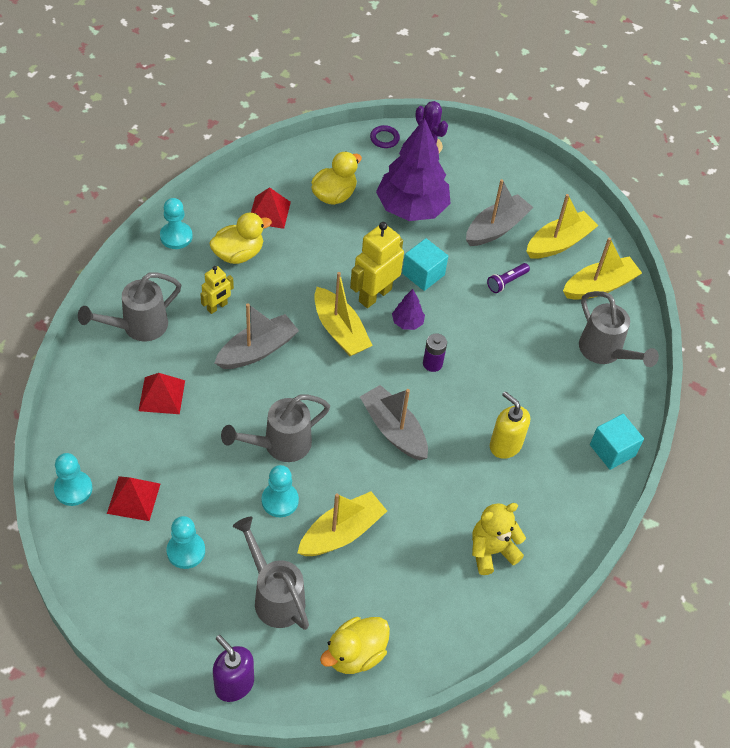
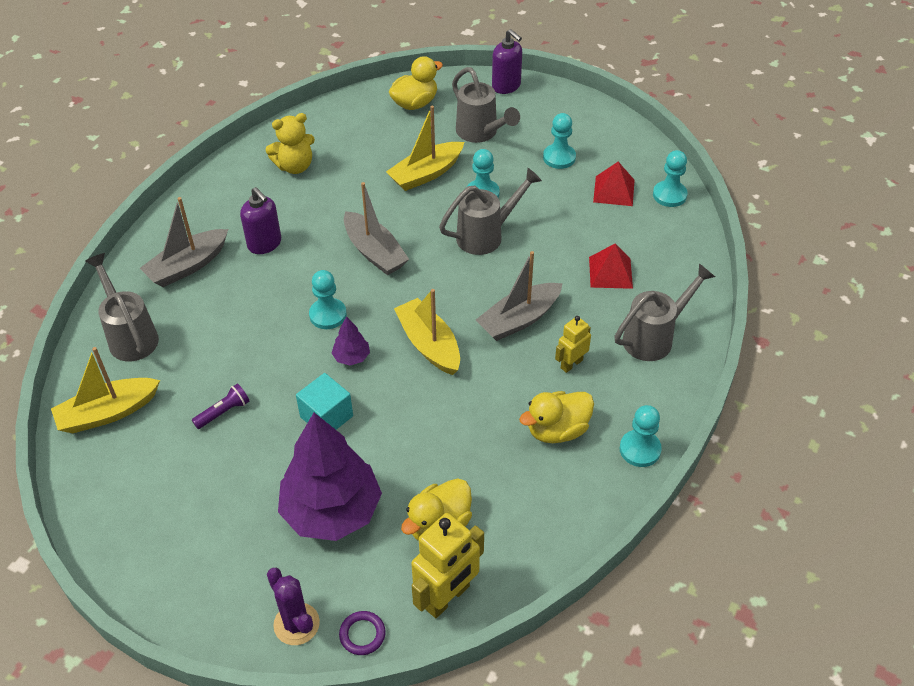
camera: 175 degrees left, 5 degrees down
red pyramid [251,187,291,229] -> none
yellow robot [350,222,404,308] -> yellow robot moved to [411,513,484,618]
purple battery [423,333,447,372] -> turquoise pawn [309,270,347,329]
grey boat [466,179,534,246] -> grey boat moved to [140,197,228,287]
yellow soap dispenser [490,391,530,459] -> purple soap dispenser [240,187,281,254]
yellow boat [526,194,599,259] -> none
turquoise cube [590,414,644,470] -> none

